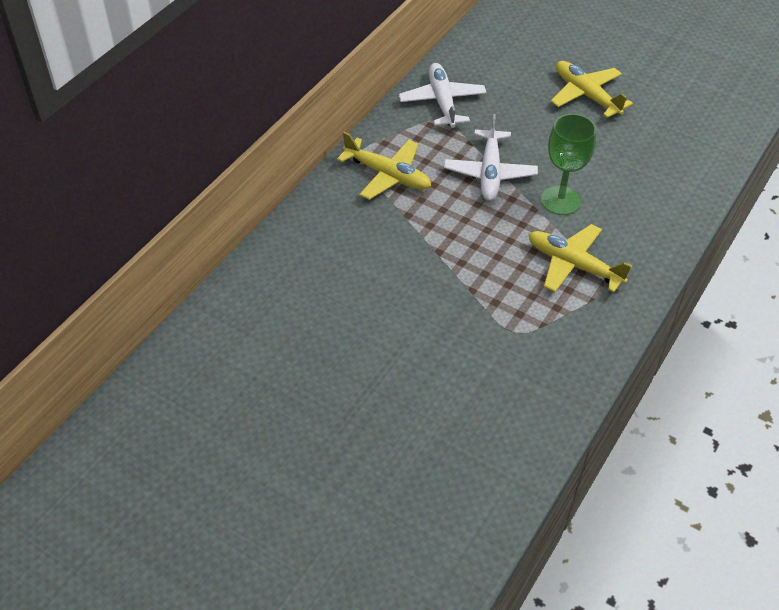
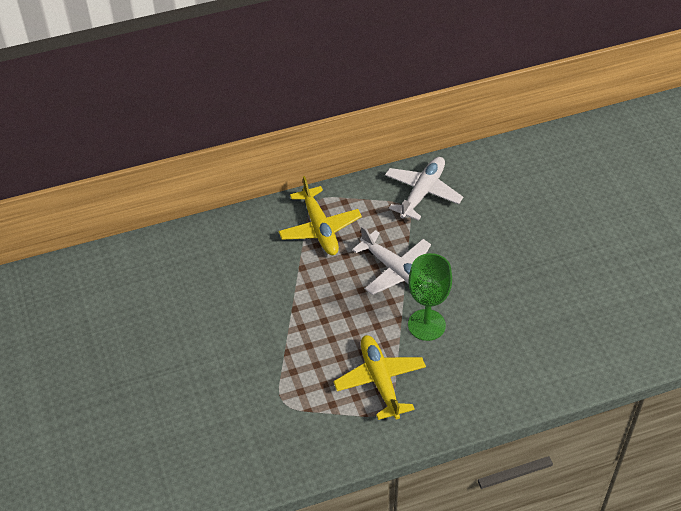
camera: 40 degrees right, 0 degrees up
white plane [444,114,538,201] -> white plane turned 90 degrees counterclockwise [352,226,431,295]
yellow plane [551,61,633,118] -> none

